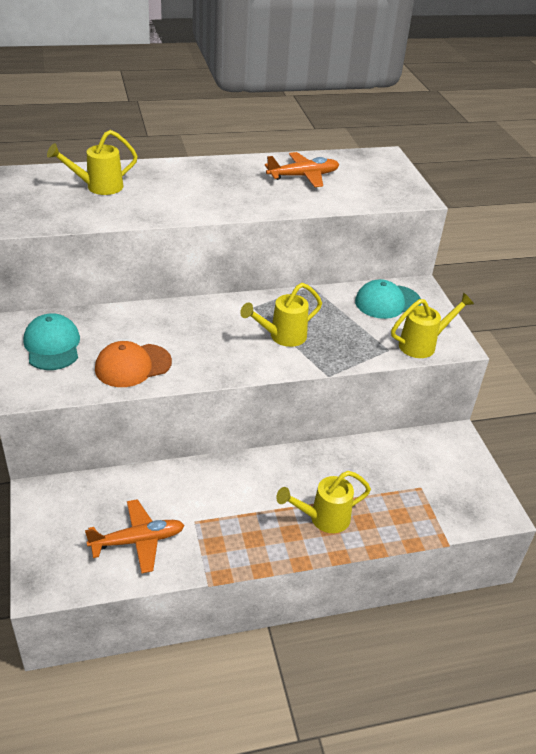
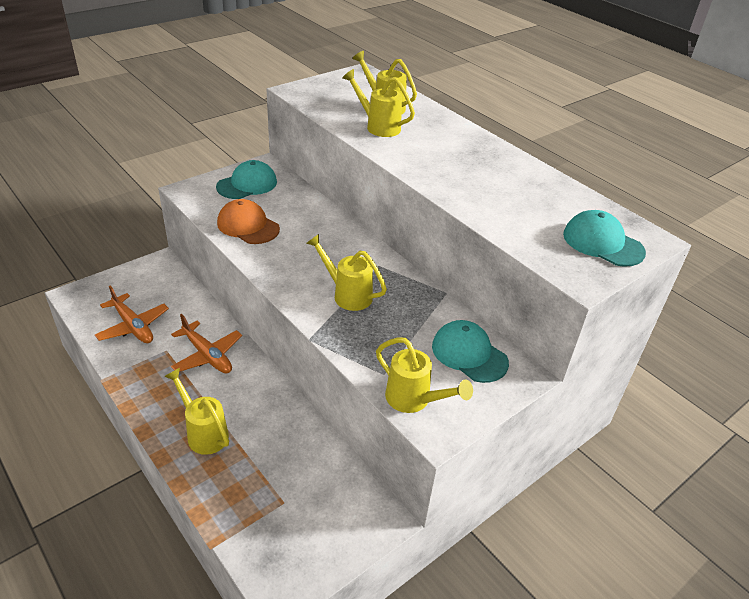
camera: 65 degrees right, 0 degrees up
orange plane [265,152,339,187] -> orange plane moved to [171,314,242,373]
none -> yellow watering can [342,69,415,137]
none -> turquoise cap [563,210,646,267]

